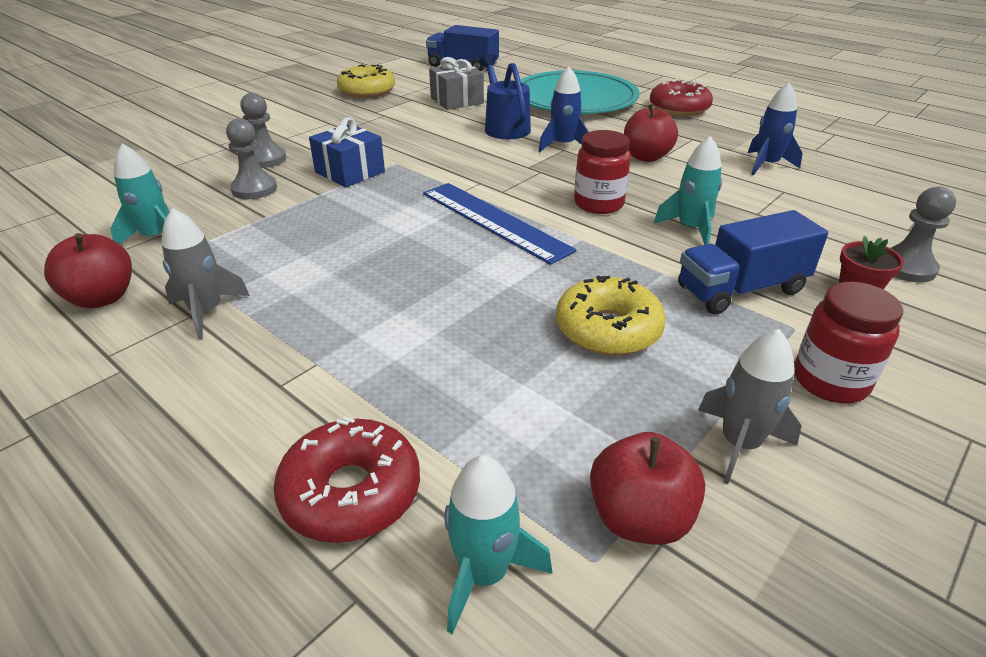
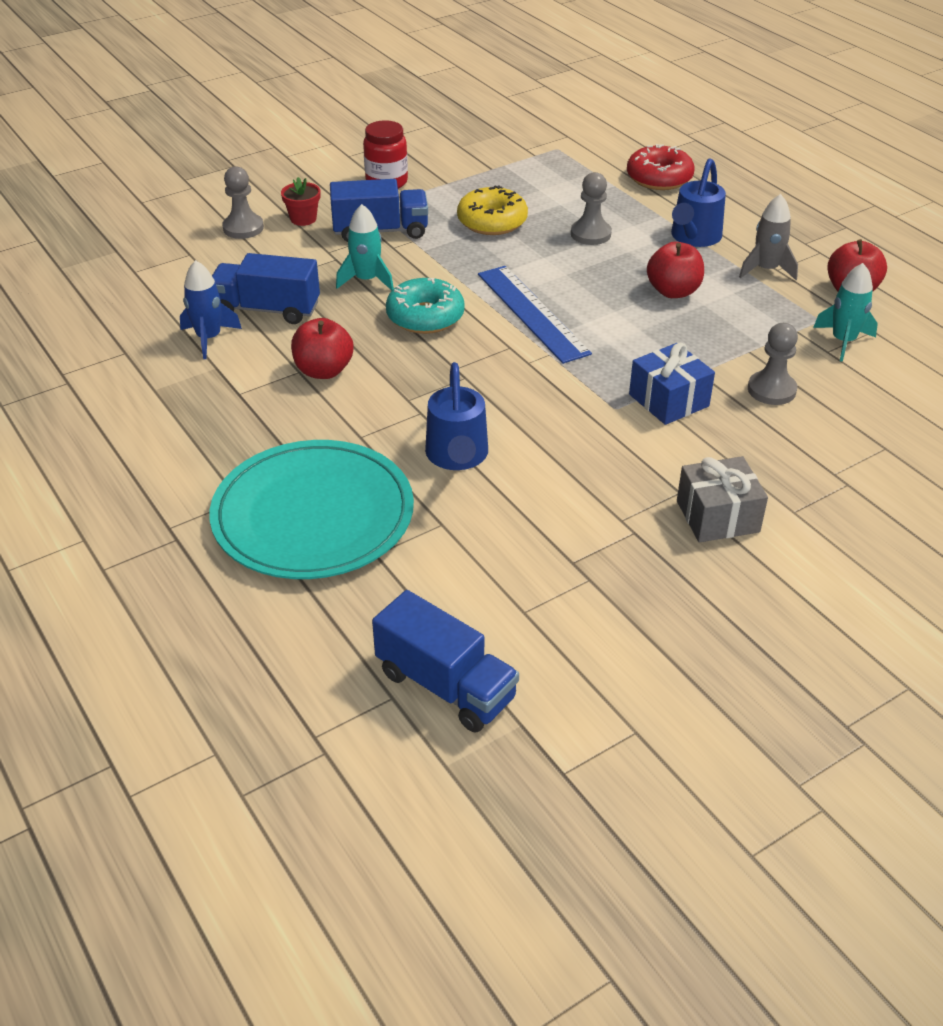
camera: 165 degrees left, 5 degrees up
grey pawn [240,93,286,168] -> grey pawn moved to [571,172,612,245]
yellow donut [337,64,395,98] -> none
grey gift [429,57,484,110] -> grey gift moved to [677,456,768,543]
turquoise rocket [444,455,553,634] -> none
blue rocket [538,67,589,152] -> none
red jar [574,130,631,214] -> turquoise donut [386,278,465,334]
red apple [590,432,706,545] -> red apple moved to [647,242,704,298]
red donut [650,79,713,116] -> none
grey rocket [698,329,802,484] -> none
none -> blue truck [212,253,320,324]
none -> blue watering can [671,158,726,247]

